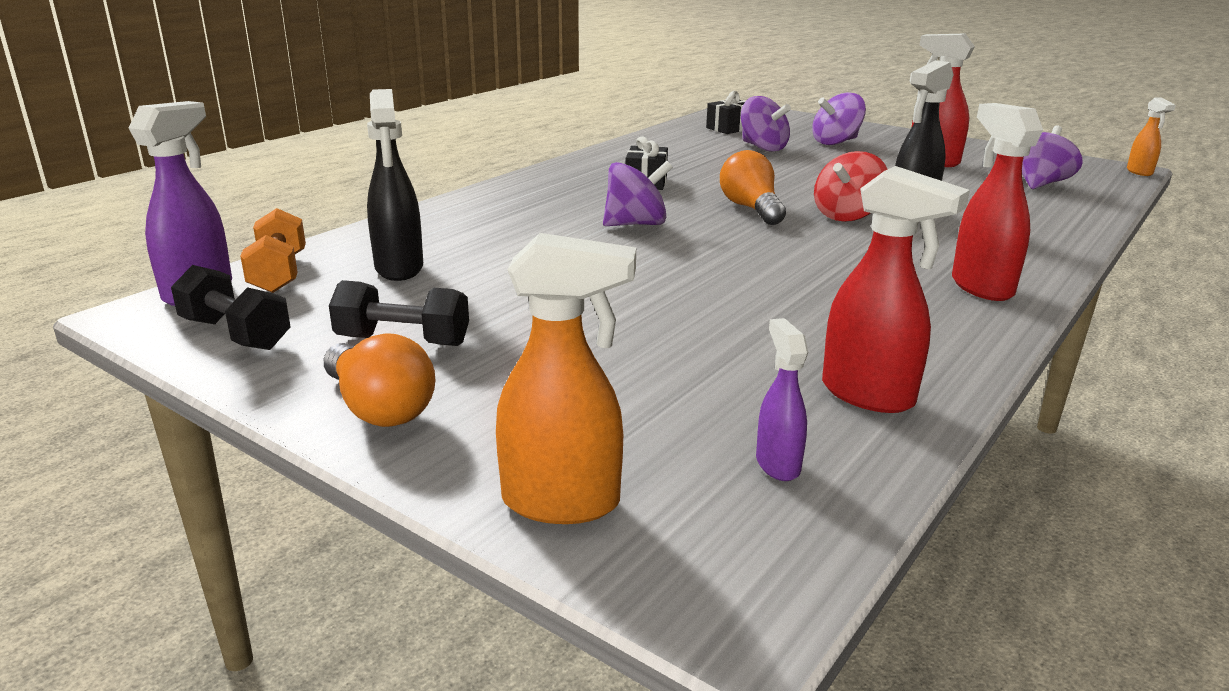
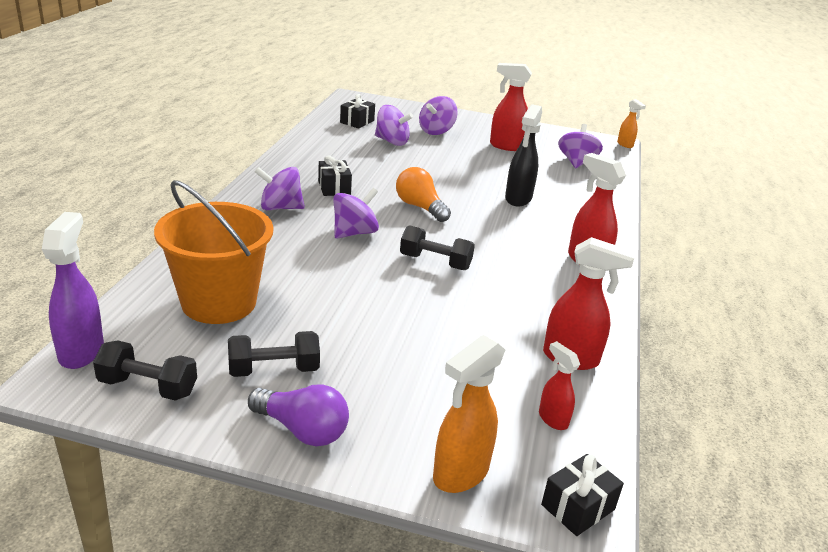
camera: 25 degrees left, 5 degrees up
orange dumbbell [240,208,306,293] -> none
orange light bulb [324,333,435,427] -> purple light bulb [248,384,349,446]
black spray bottle [367,89,423,281] -> orange bucket [154,180,273,324]
orange spray bottle [496,233,636,524] -> orange spray bottle turned 150 degrees clockwise [433,335,505,493]
purple spray bottle [756,318,808,481] -> red spray bottle [539,341,580,430]
red spinning top [814,151,888,222] -> none
none -> purple spinning top [254,167,305,210]
none -> black dumbbell [400,225,475,270]
none -> black gift [541,454,624,536]

